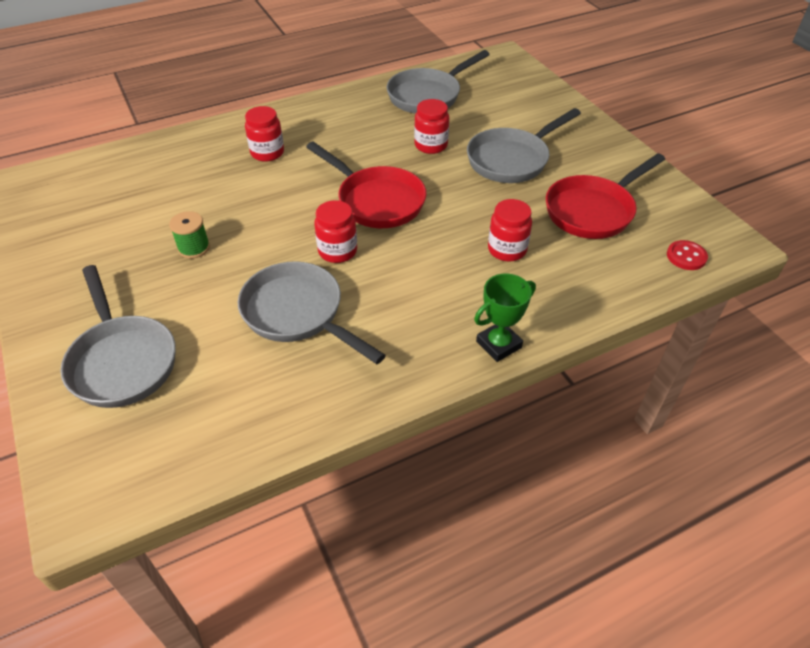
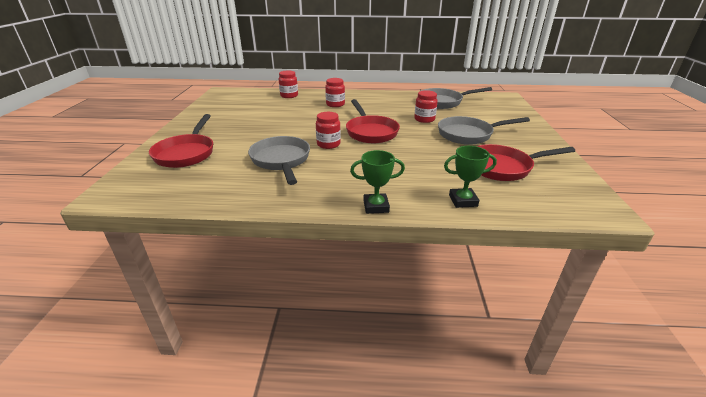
camera: 30 degrees right, 15 degrees down
grey pan [60,265,176,408] -> red pan [149,114,213,168]
green spool [169,211,210,259] -> none
red jar [488,199,532,261] -> red jar moved to [279,70,298,98]
red button [667,240,708,270] -> none
none -> green trophy [444,146,497,208]

